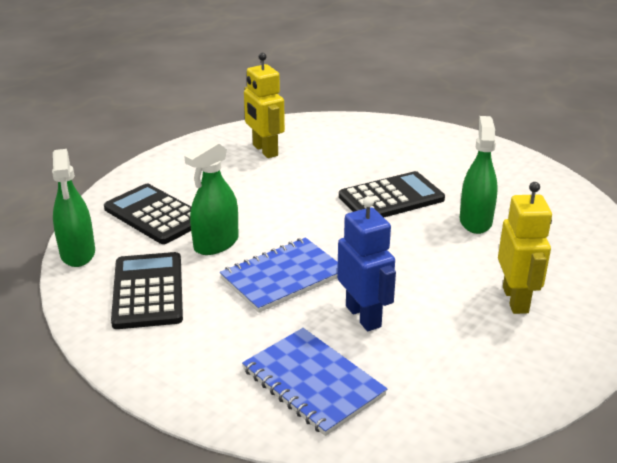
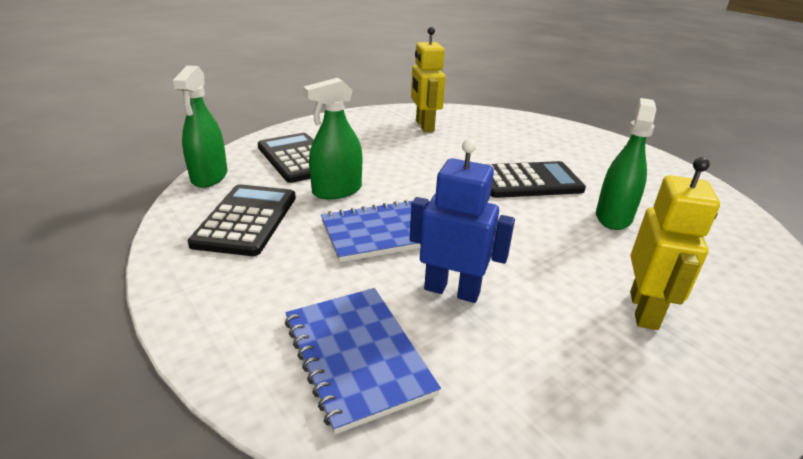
camera: 15 degrees right, 0 degrees up
blue robot [337,196,396,331] -> blue robot turned 60 degrees counterclockwise [410,139,515,303]

